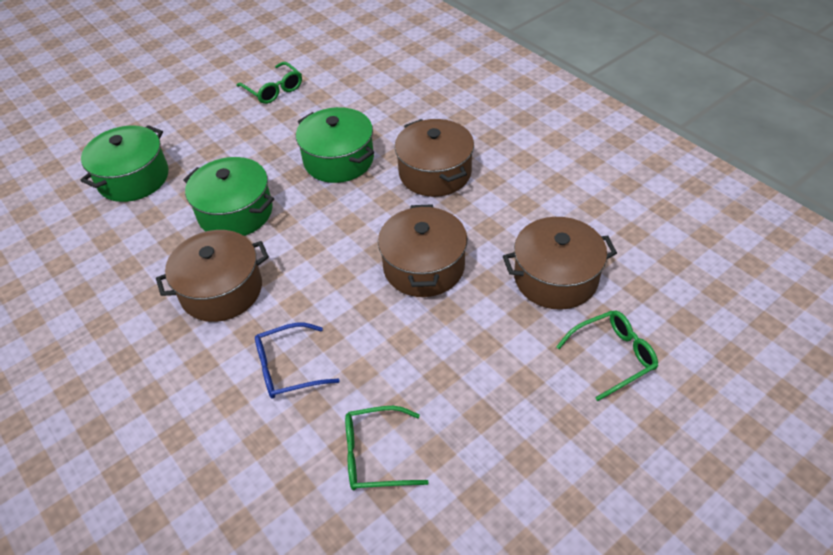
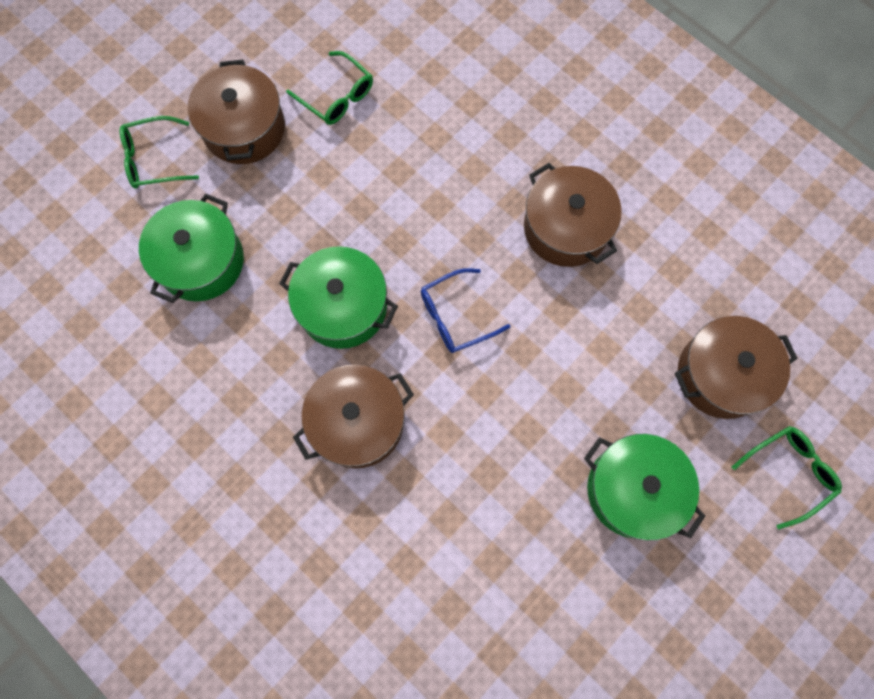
camera: 10 degrees left, 25 degrees up
blue glasses [255,323,340,399] -> blue glasses moved to [421,268,510,353]
green pot [296,107,374,183] -> green pot moved to [584,434,705,541]
green glasses [345,406,429,490] -> green glasses moved to [120,116,199,189]
brown pot [378,204,468,297] -> brown pot moved to [188,59,285,164]

